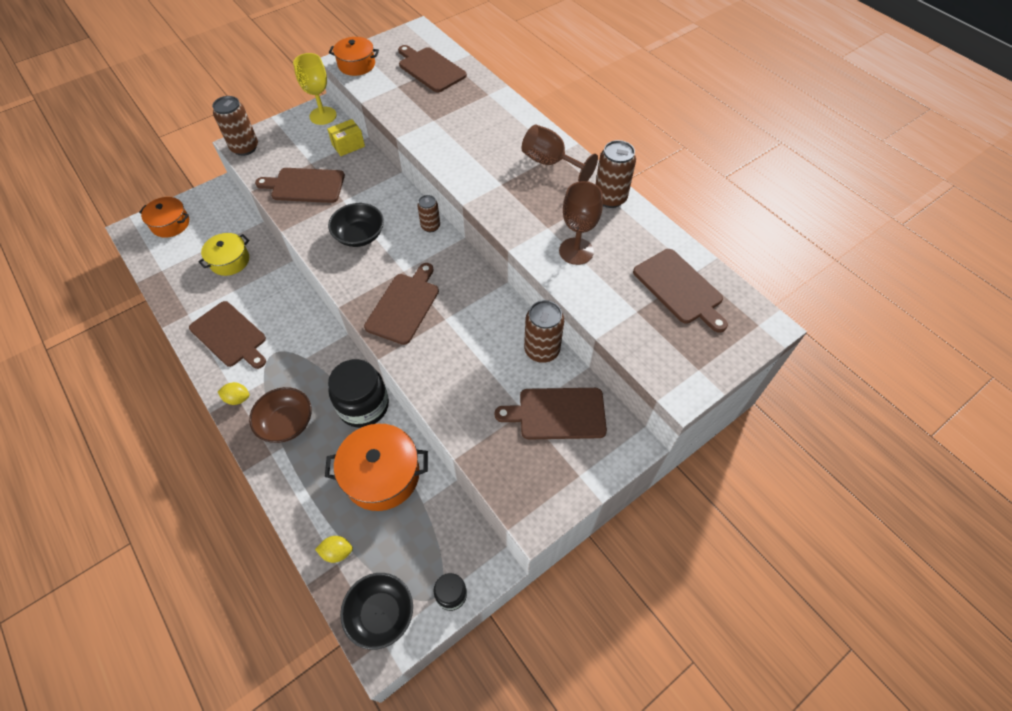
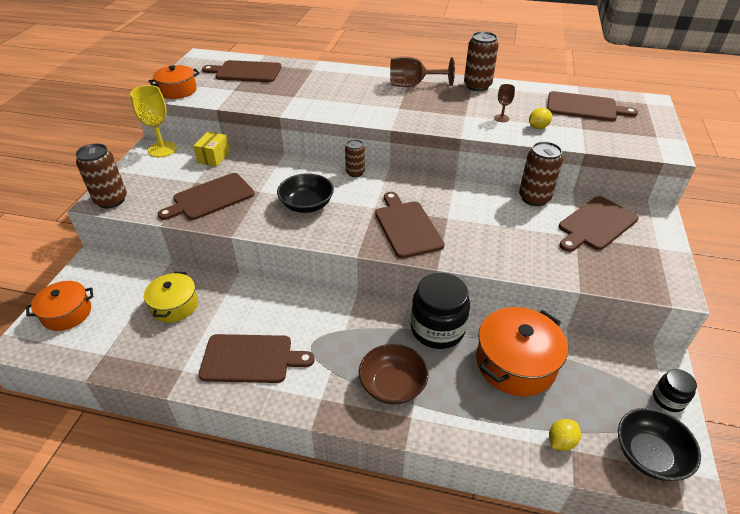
camera: 40 degrees left, 15 degrees down
yellow lemon [218,382,250,405] -> yellow lemon moved to [529,108,552,129]
brown goblet [559,181,603,265] -> brown goblet [494,84,515,122], size x0.50

